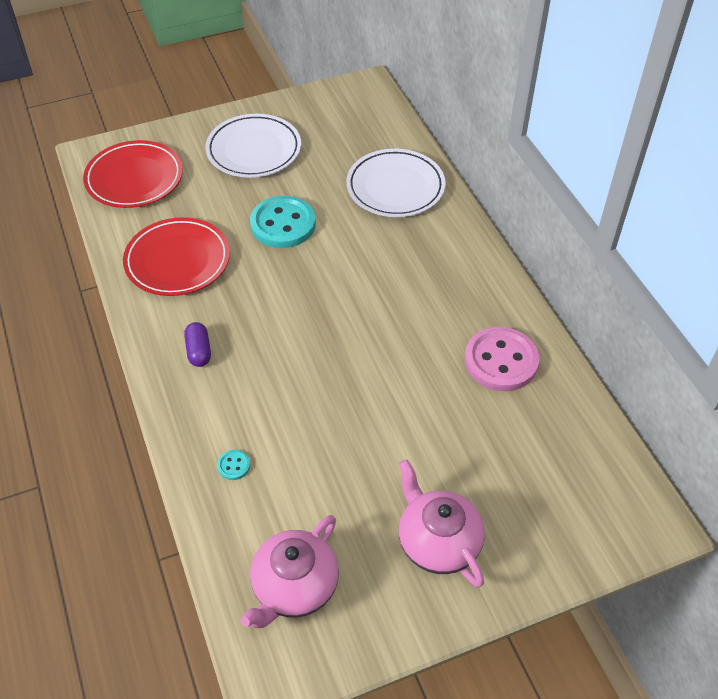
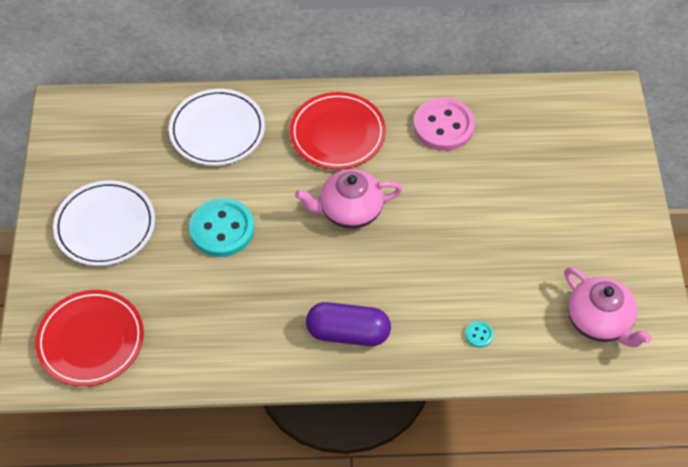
camera: 70 degrees left, 5 degrees up
red plate [123,217,230,296] -> red plate moved to [290,92,386,169]
purple capsule [184,322,211,367] -> purple capsule [306,302,391,346], size x1.78
pink teapot [399,459,485,588] -> pink teapot moved to [295,169,402,229]

